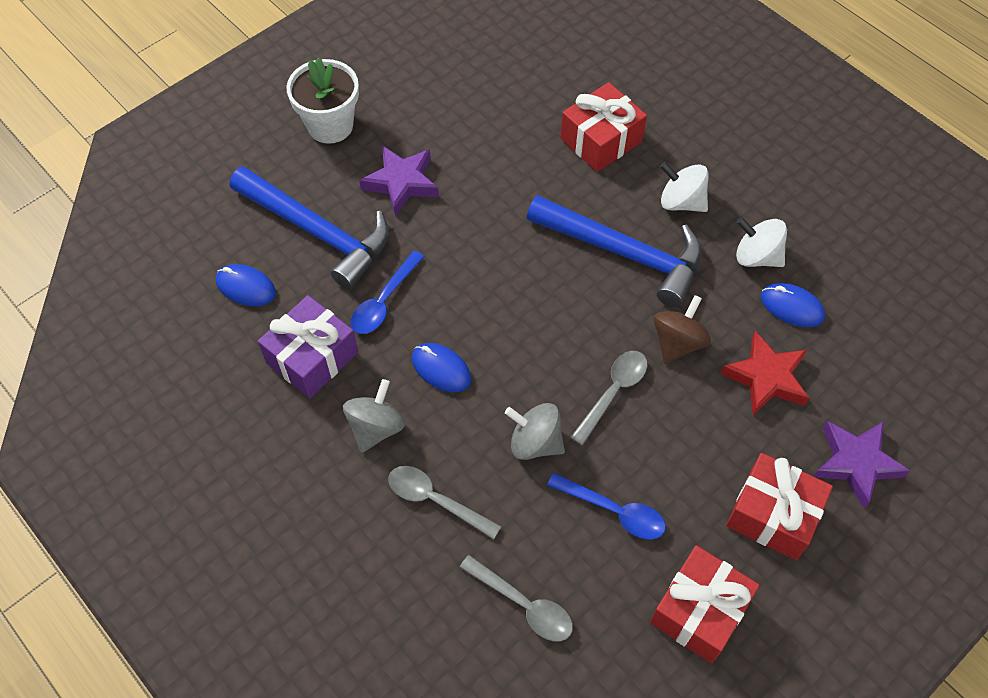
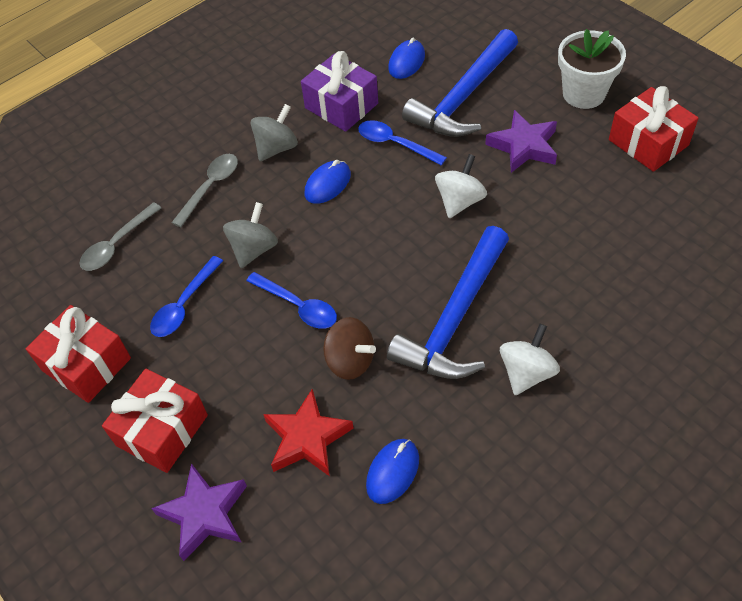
camera: 95 degrees right, 5 degrees down
grey spinning top [343,379,405,453] -> grey spinning top turned 75 degrees counterclockwise [251,104,298,161]
red gift [560,82,647,172] -> red gift moved to [609,86,699,172]
grey spoon [570,351,647,446] -> blue spoon [246,272,337,329]
white spinning top [736,217,787,267] -> white spinning top moved to [435,154,487,218]

